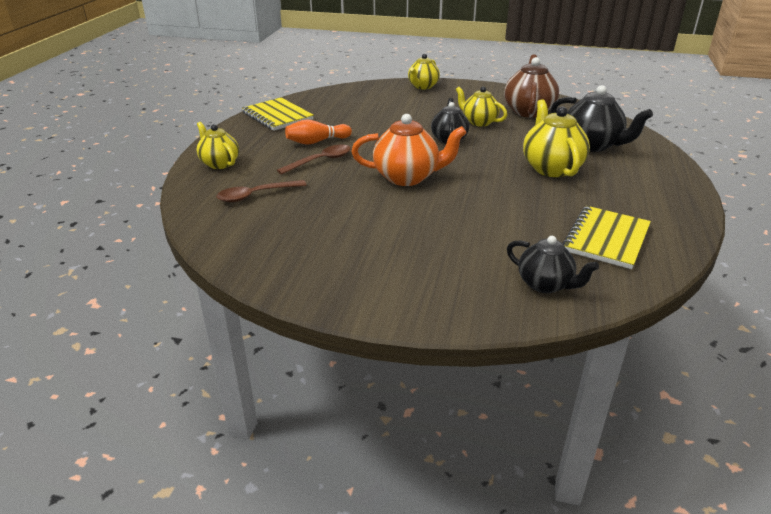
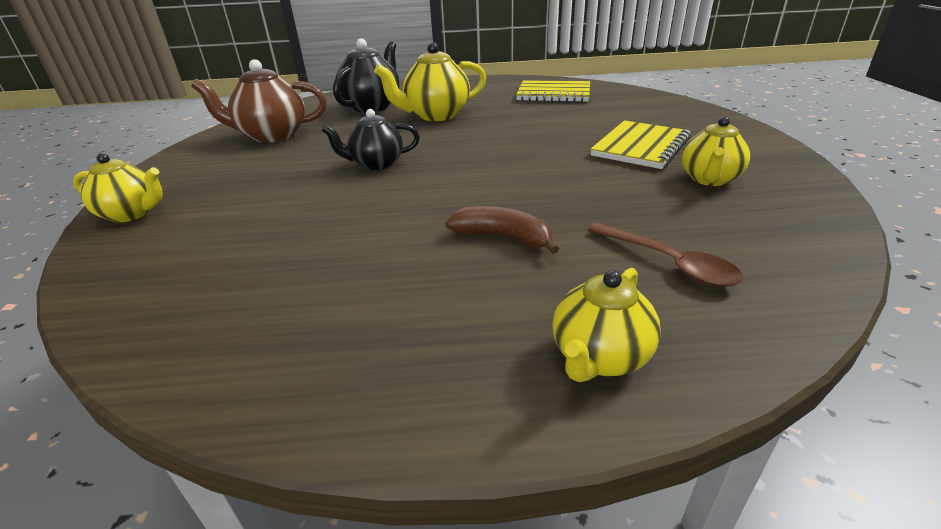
camera: 105 degrees left, 0 degrees up
yellow notebook [242,97,314,131] -> yellow notebook moved to [590,120,691,169]
brown spoon [277,145,351,175] -> brown banana [445,206,559,254]
orange bowling pin [285,119,352,145] -> none
orange teapot [351,114,466,186] -> none
yellow teapot [456,87,507,127] -> yellow teapot moved to [681,116,751,186]
black teapot [507,236,599,293] -> none

